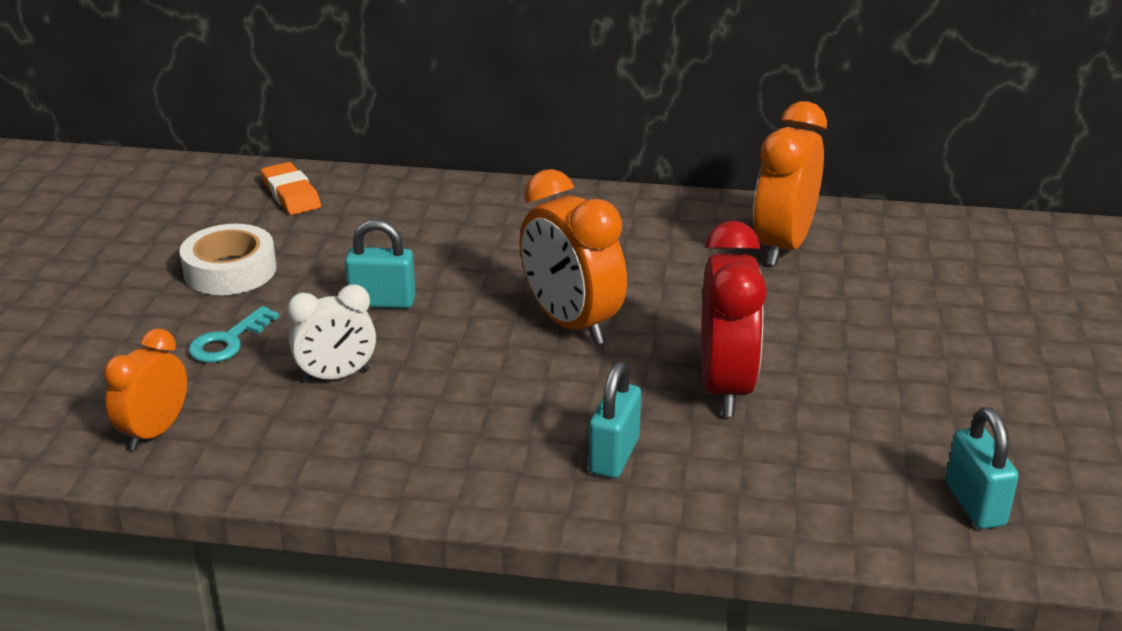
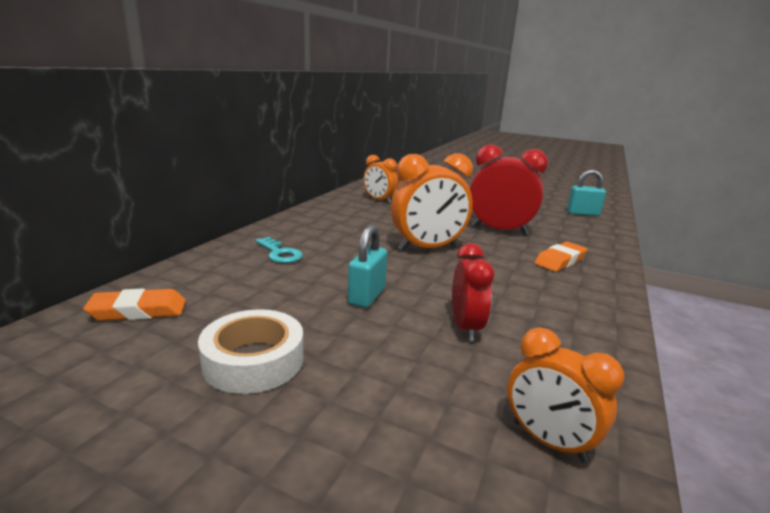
camera: 75 degrees left, 10 degrees down
turquoise key [189,306,279,363] -> turquoise key moved to [256,237,303,263]
white clock [287,284,376,383] -> red clock [452,243,495,341]
turquoise padlock [589,362,641,478] -> orange eraser [535,242,587,272]
orange clock [753,101,827,266] -> orange clock [363,155,398,203], size x0.62

